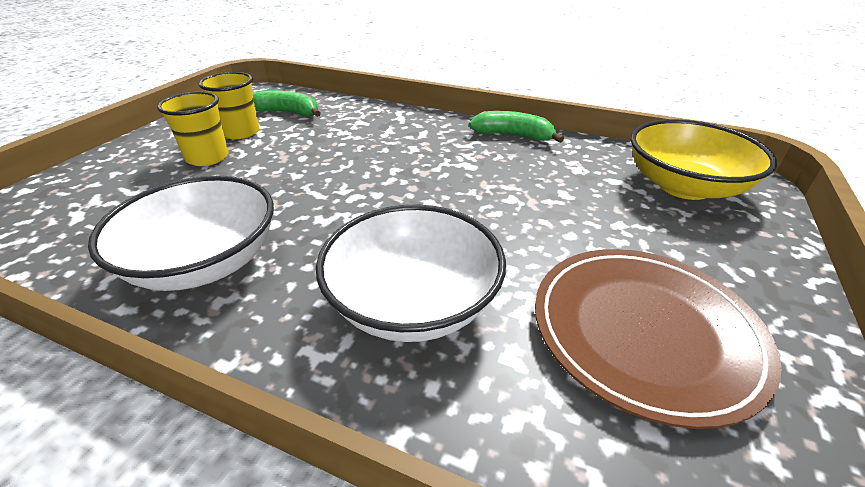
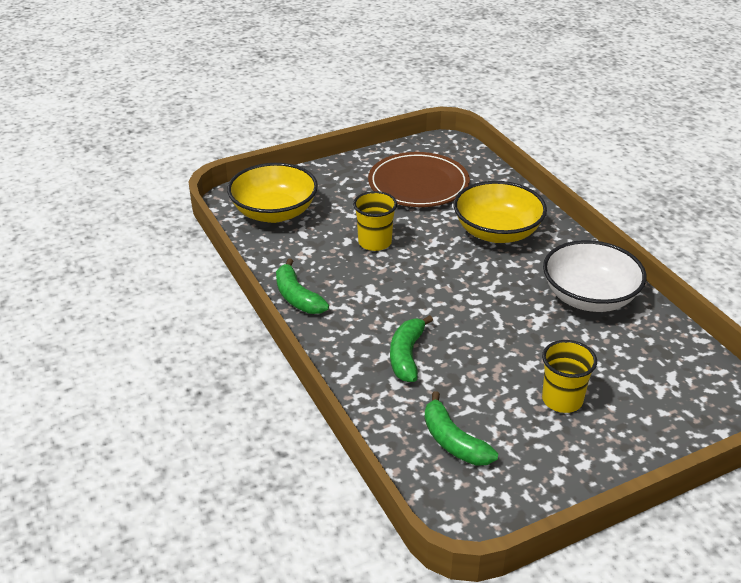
camera: 140 degrees left, 0 degrees up
yellow cup [199,72,259,139] -> yellow cup moved to [353,191,397,251]
white bowl [316,204,506,342] -> yellow bowl [454,181,547,243]
none -> green banana [390,315,433,382]

